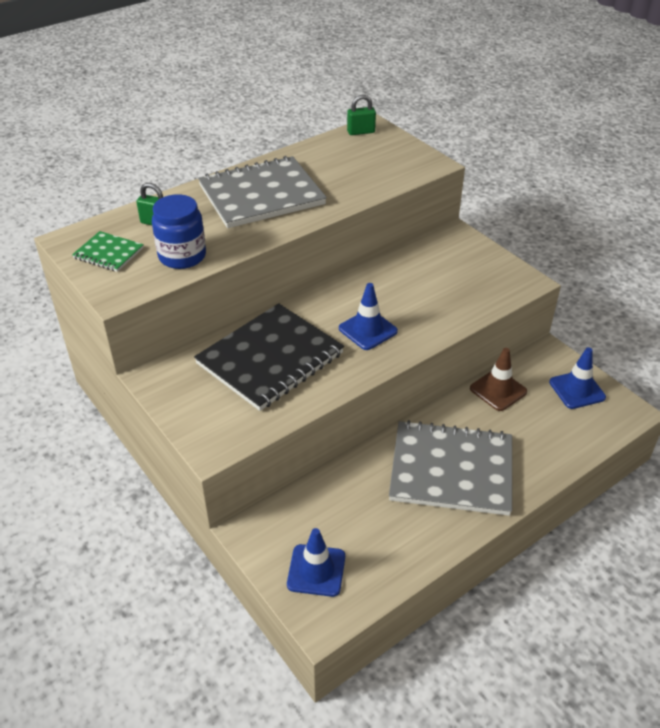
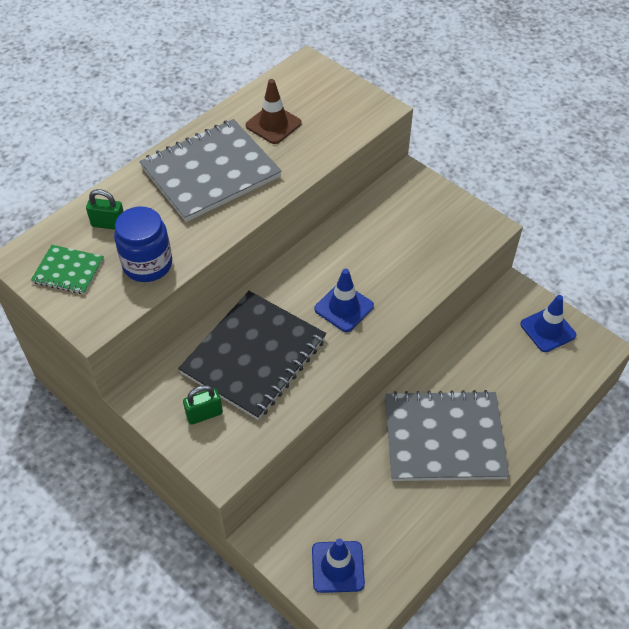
camera: 10 degrees left, 10 degrees up
green padlock [347,95,376,135] -> green padlock moved to [183,385,223,425]
brown traffic cone [470,348,527,411] -> brown traffic cone moved to [246,79,302,144]

